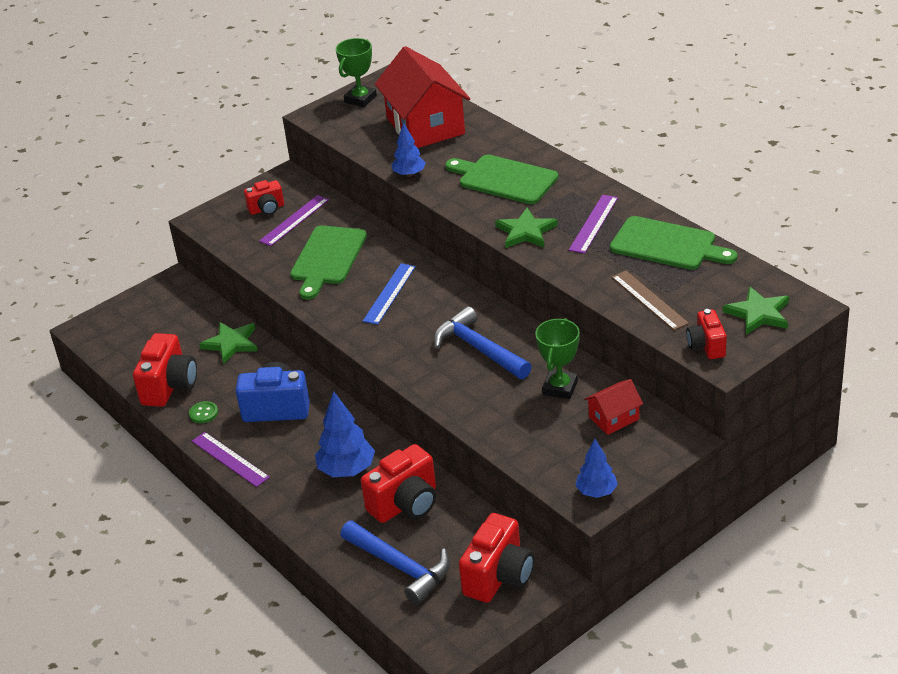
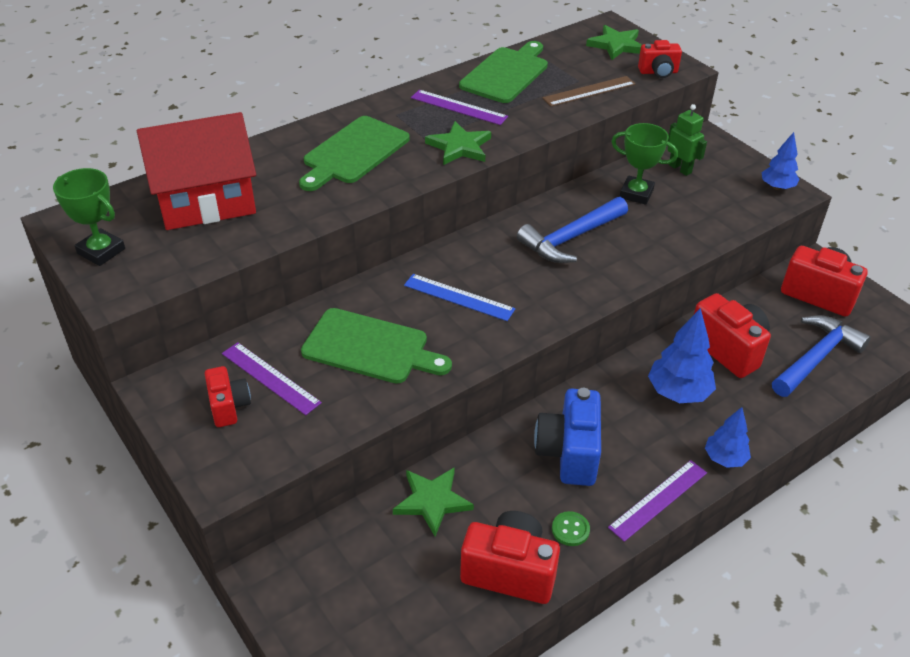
camera: 90 degrees left, 5 degrees up
blue tree [391,123,426,177] -> blue tree moved to [705,407,751,468]
red house [584,379,643,435] -> green robot [667,104,707,176]

